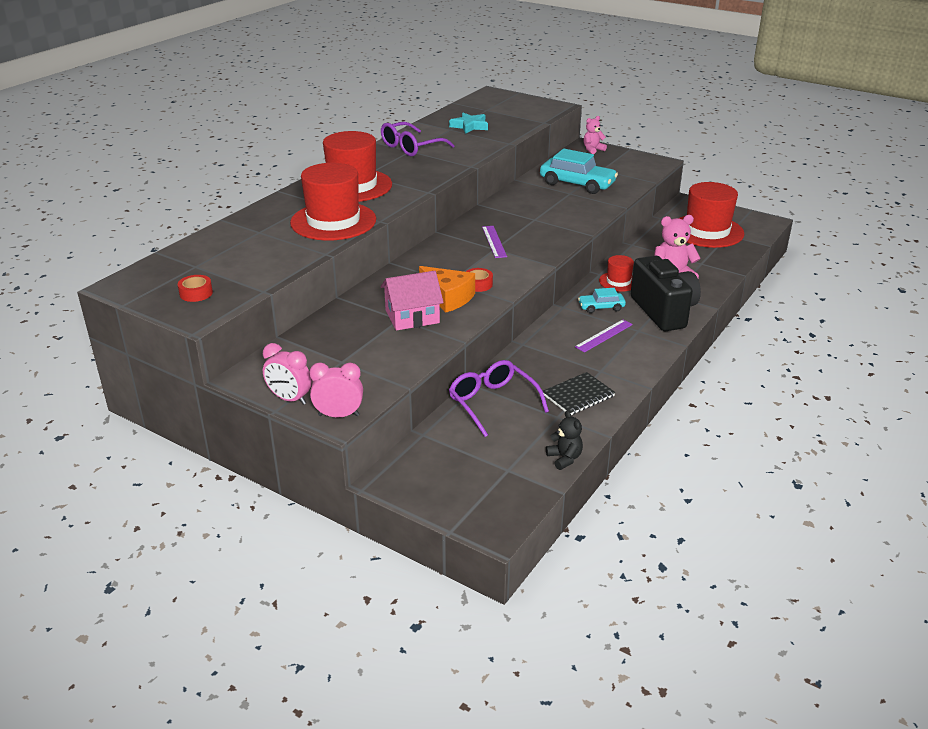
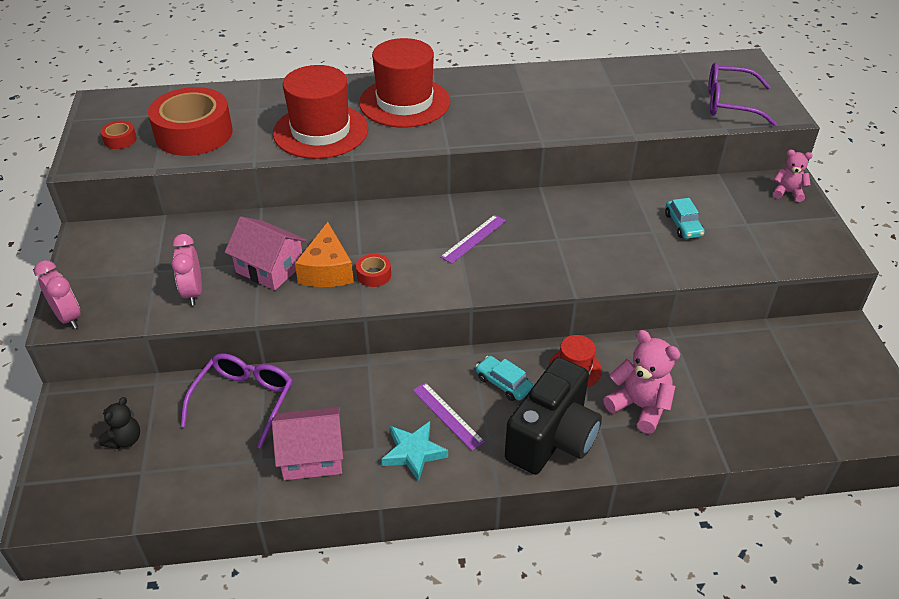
camera: 50 degrees right, 10 degrees up
pink clock [263,343,312,405] -> pink clock moved to [172,234,202,305]
purple glasses [381,122,455,156] -> purple glasses moved to [708,62,777,126]
turquoise star [449,113,488,134] -> turquoise star moved to [382,421,448,482]
turquoise car [540,149,618,194] -> turquoise car [665,198,705,239], size x0.53
black notebook [543,372,615,415] -> pink house [272,407,343,480]
black teddy bear [546,410,583,470] -> black teddy bear moved to [99,397,140,449]
purple ruler [575,319,633,352] -> purple ruler turned 45 degrees clockwise [412,382,485,451]
red hat [679,182,744,248] -> none
none -> red tape [148,87,233,156]

